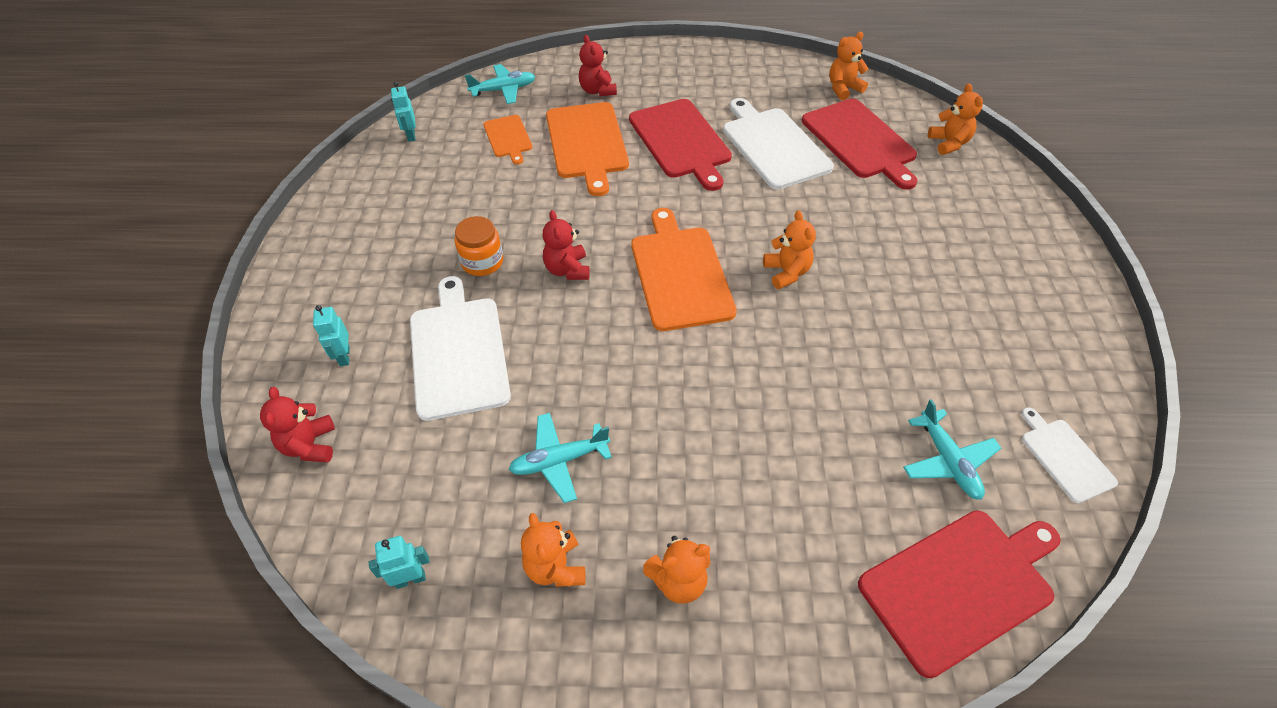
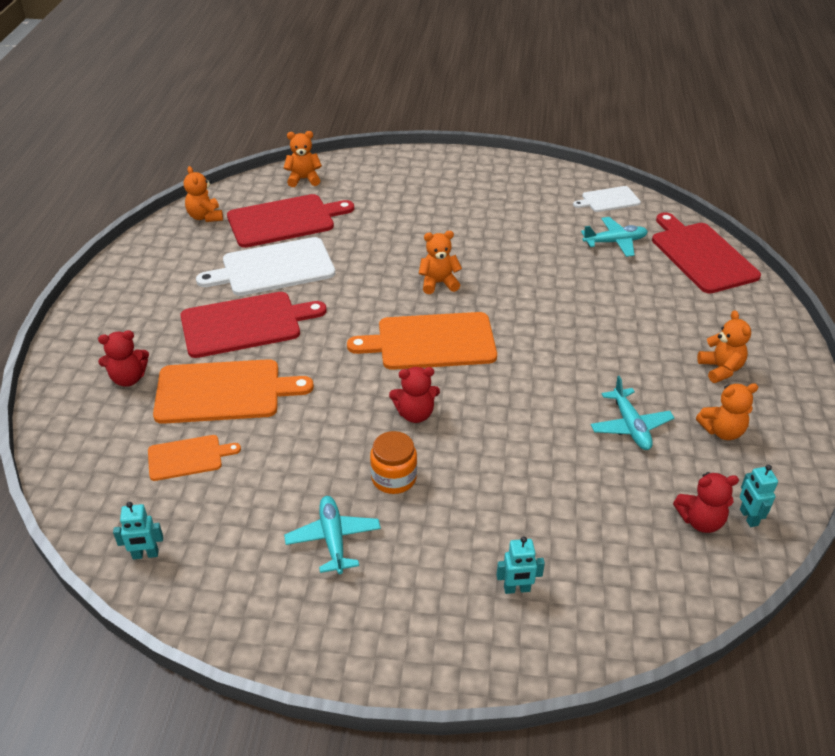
camera: 85 degrees left, 10 degrees down
red teddy bear [260,387,335,462] -> red teddy bear moved to [673,472,739,533]
white cutting board [410,276,511,421] -> none
turquoise plane [465,64,535,104] -> turquoise plane moved to [284,496,381,574]

